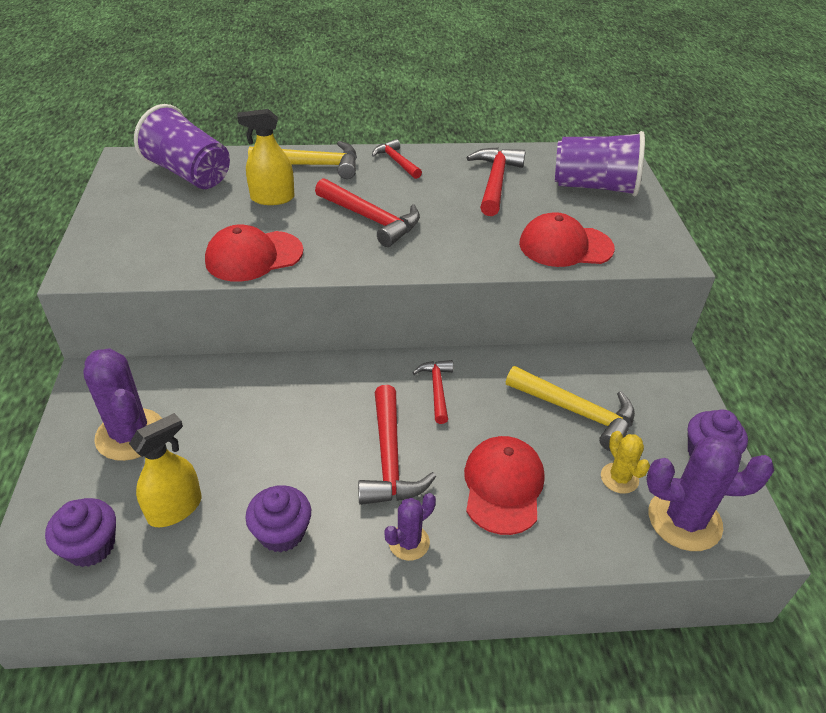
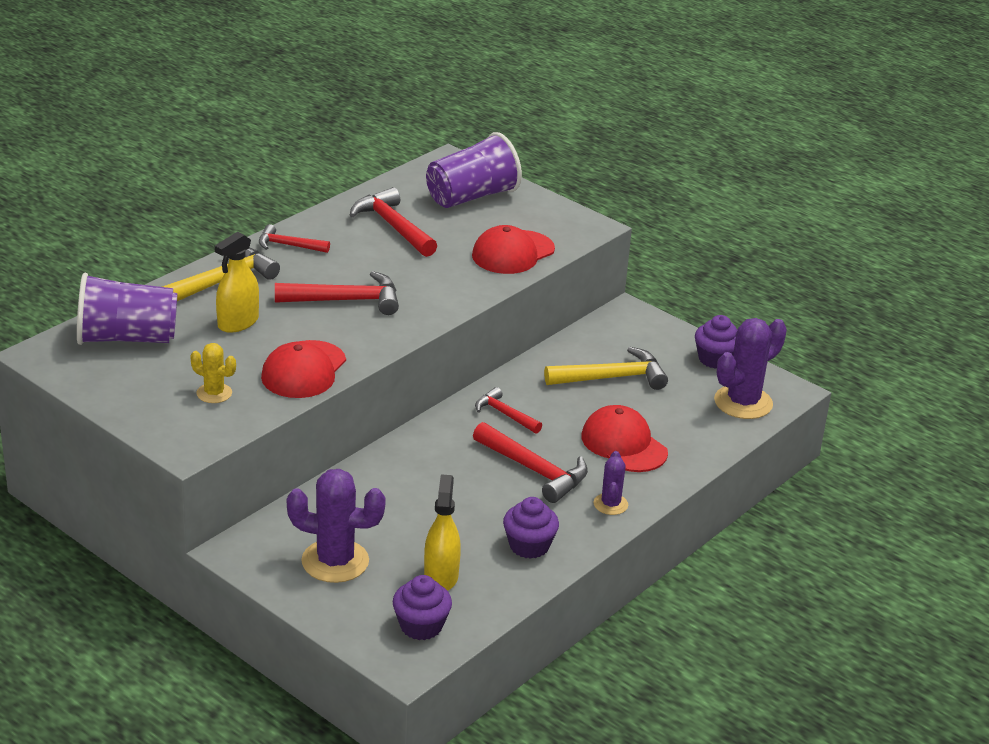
camera: 45 degrees left, 10 degrees down
yellow cactus [601,431,650,494] -> yellow cactus moved to [190,343,236,403]

